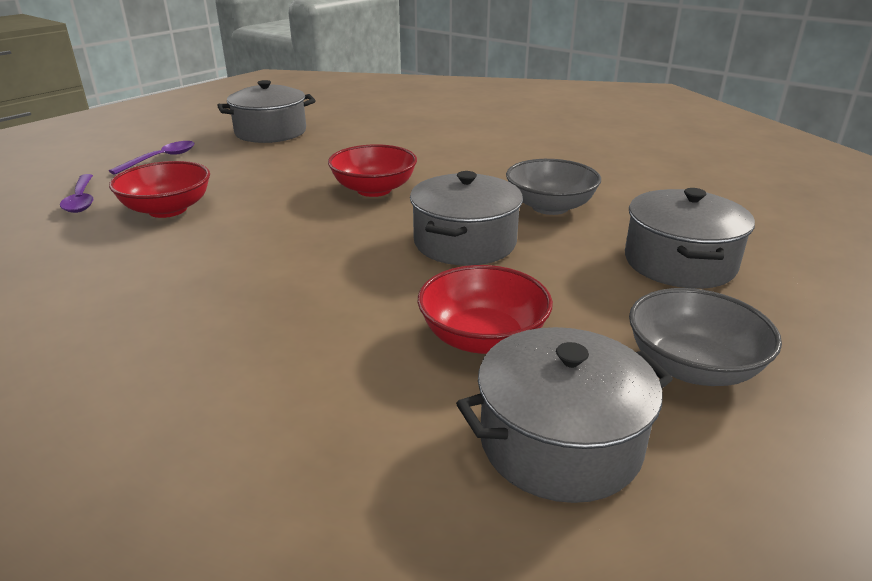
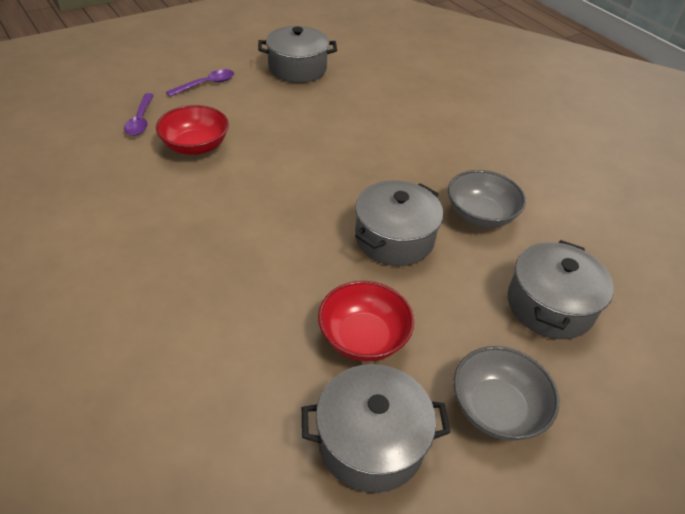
camera: 15 degrees right, 15 degrees up
red bowl [328,144,417,197] -> none

